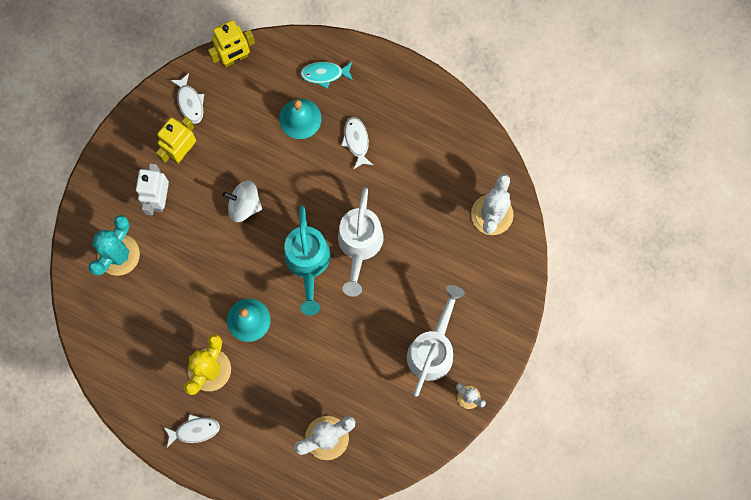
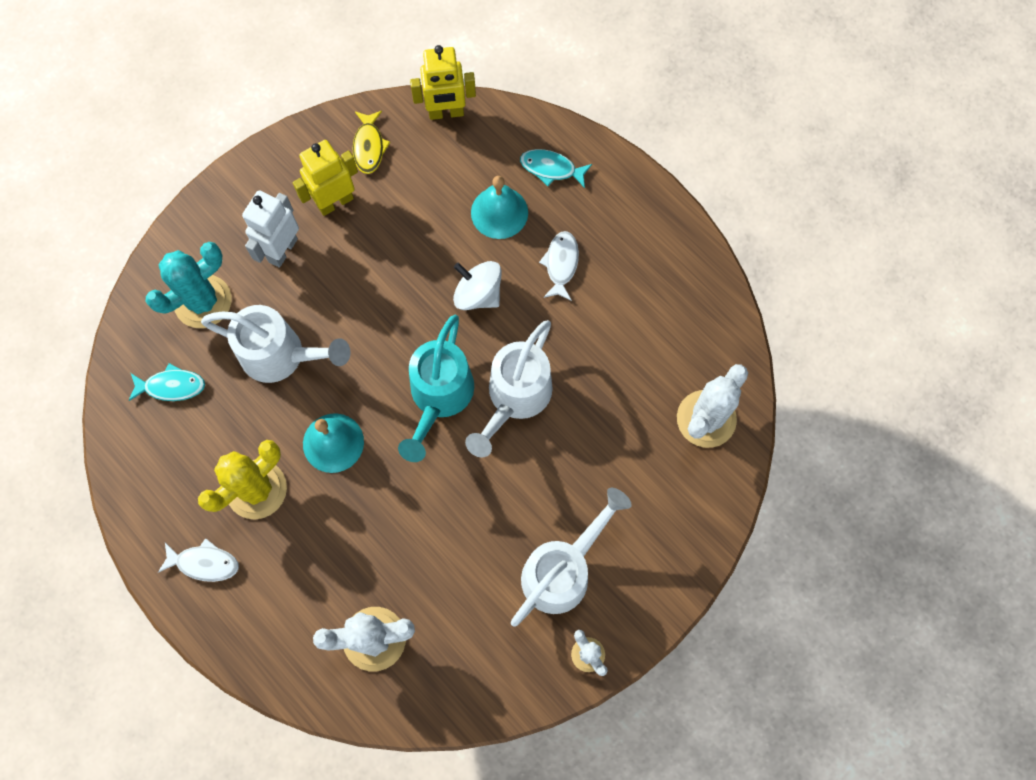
camera: 20 degrees right, 5 degrees down
white fish [170,73,204,124] -> yellow fish [352,111,390,174]
white spinning top [223,180,262,222] -> white spinning top moved to [453,261,502,310]
none -> turquoise fish [128,363,205,401]
none -> white watering can [201,305,351,383]

